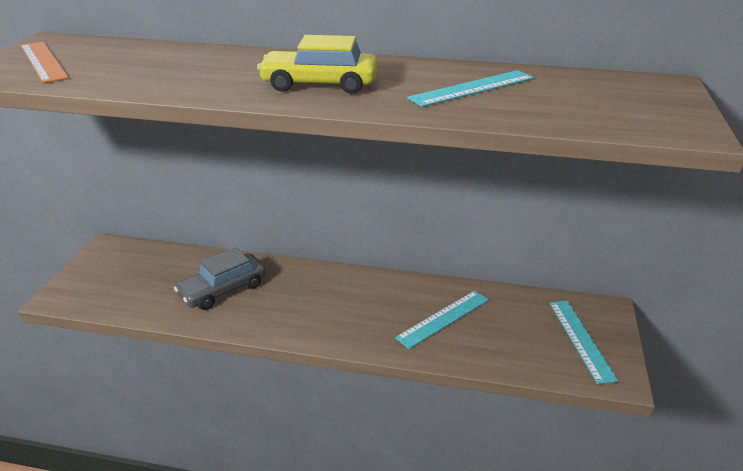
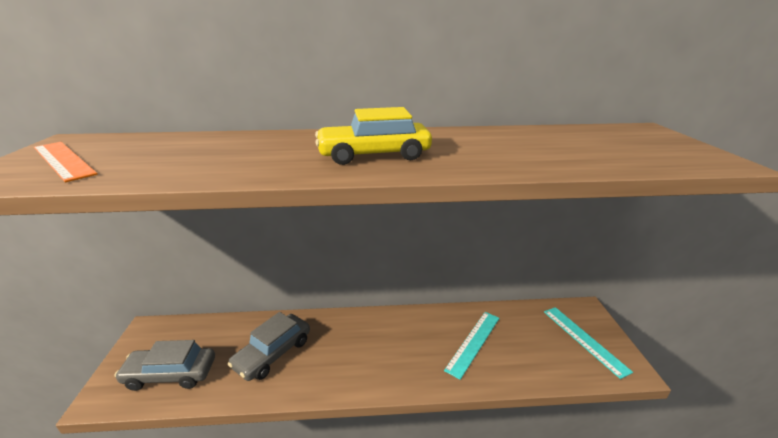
camera: 15 degrees left, 5 degrees down
turquoise ruler [407,70,534,107] -> none
none -> grey car [115,340,215,391]

